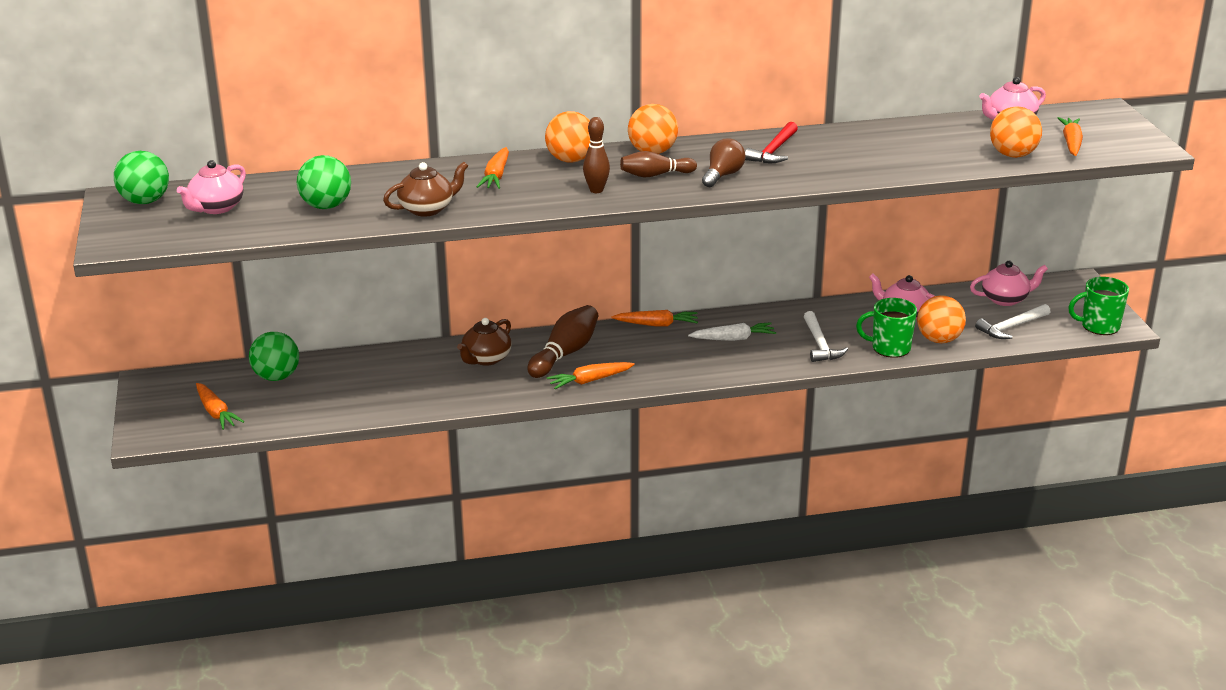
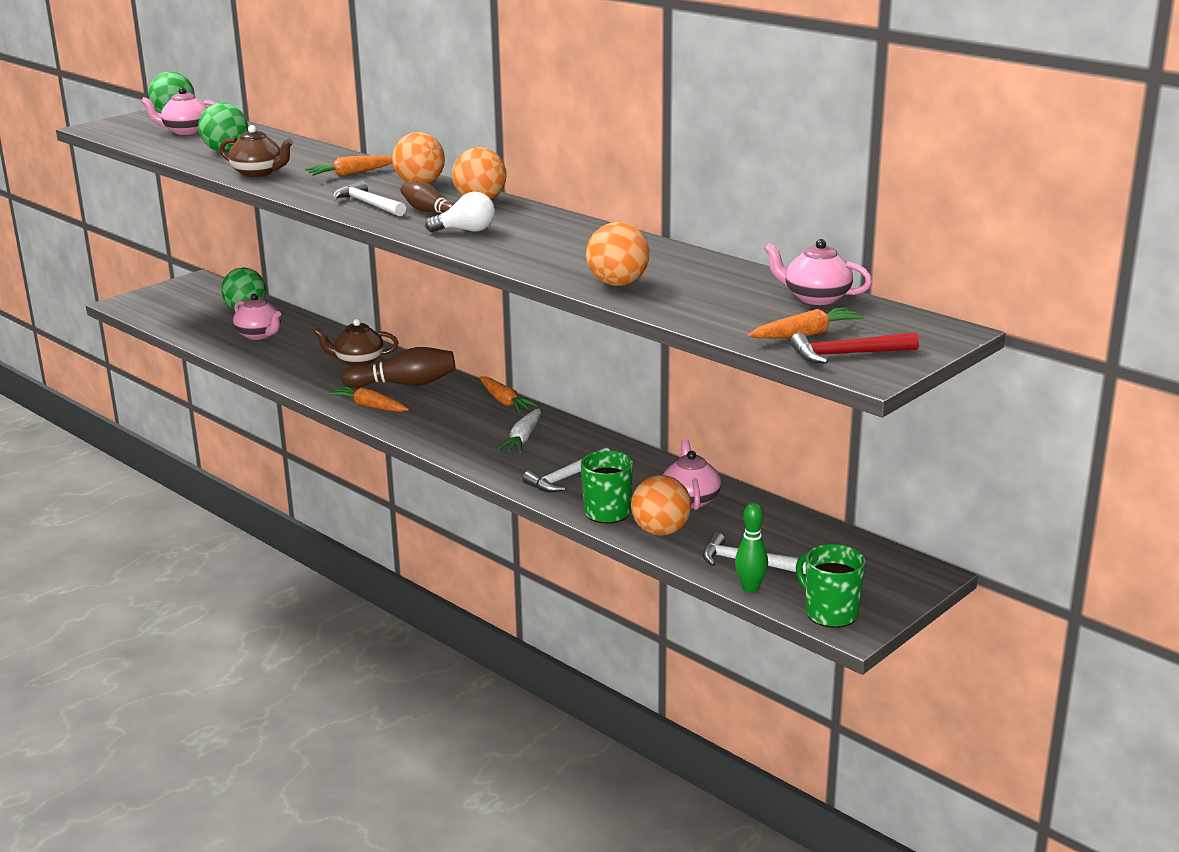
camera: 55 degrees right, 5 degrees down
orange carrot [196,383,244,430] -> none
brown bowling pin [583,117,610,193] -> white hammer [333,181,406,216]
white carrot [688,322,776,341] -> white carrot turned 60 degrees clockwise [498,408,541,453]
brown light bulb [702,139,746,187] -> white light bulb [425,192,495,232]
red hammer [745,122,798,163] -> red hammer moved to [790,332,919,364]
pink teapot [970,261,1048,306] -> pink teapot moved to [233,294,281,340]
orange ball [990,106,1042,158] -> orange ball moved to [586,222,649,286]
none -> green bowling pin [735,502,768,592]

